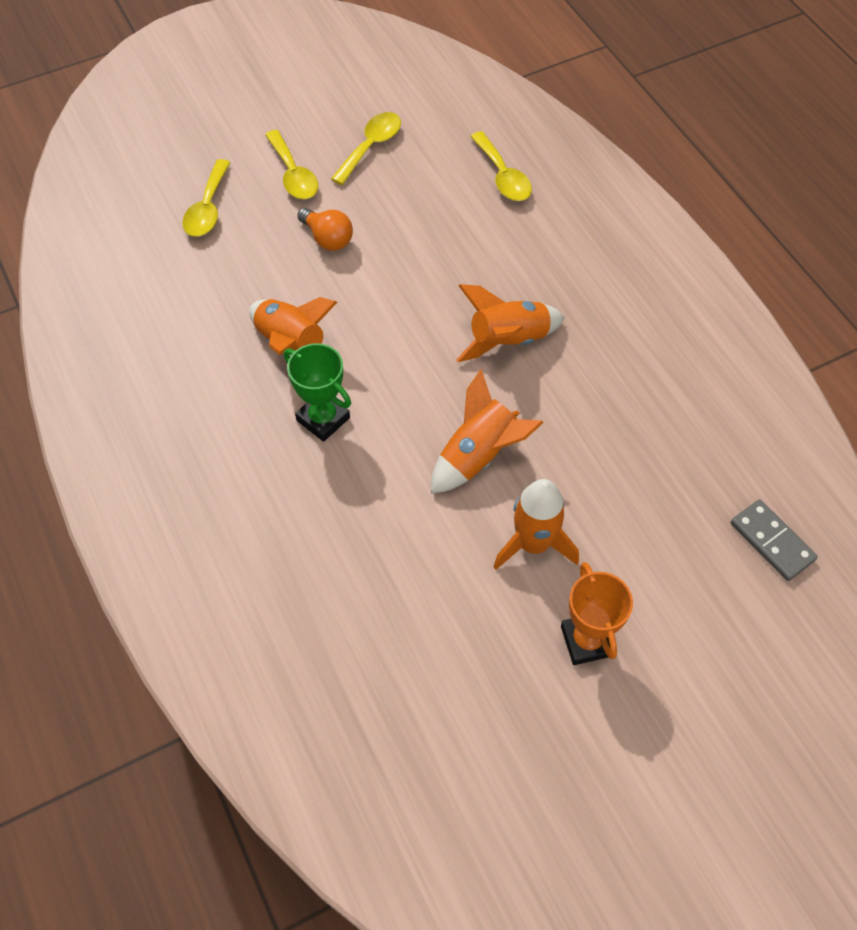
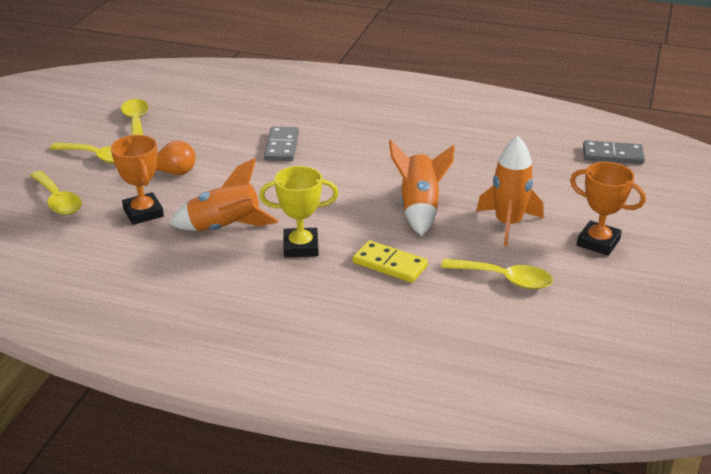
camera: 45 degrees left, 25 degrees down
green trophy [284,343,351,442] -> yellow trophy [259,166,338,257]
orange rocket [456,284,565,362] -> none
yellow spoon [470,131,532,201] -> yellow spoon moved to [441,259,553,289]
none -> orange trophy [111,135,164,225]
none -> grey domino [264,127,299,161]
none -> yellow domino [353,240,428,283]

